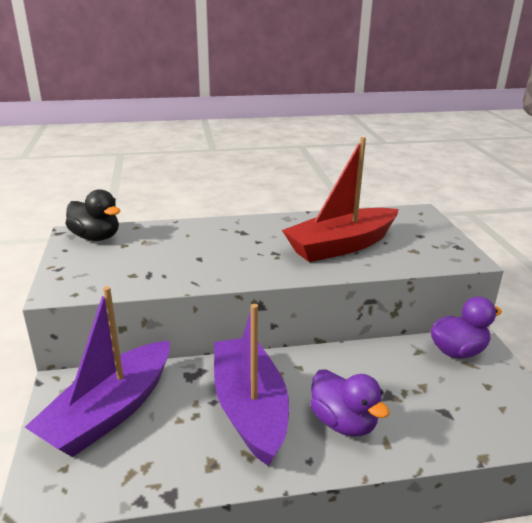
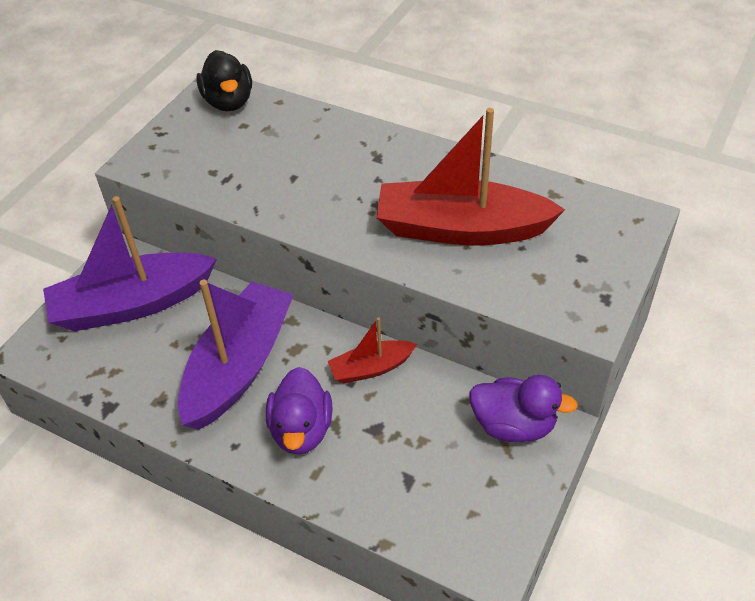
camera: 40 degrees right, 20 degrees up
none -> red boat [328,317,417,384]

